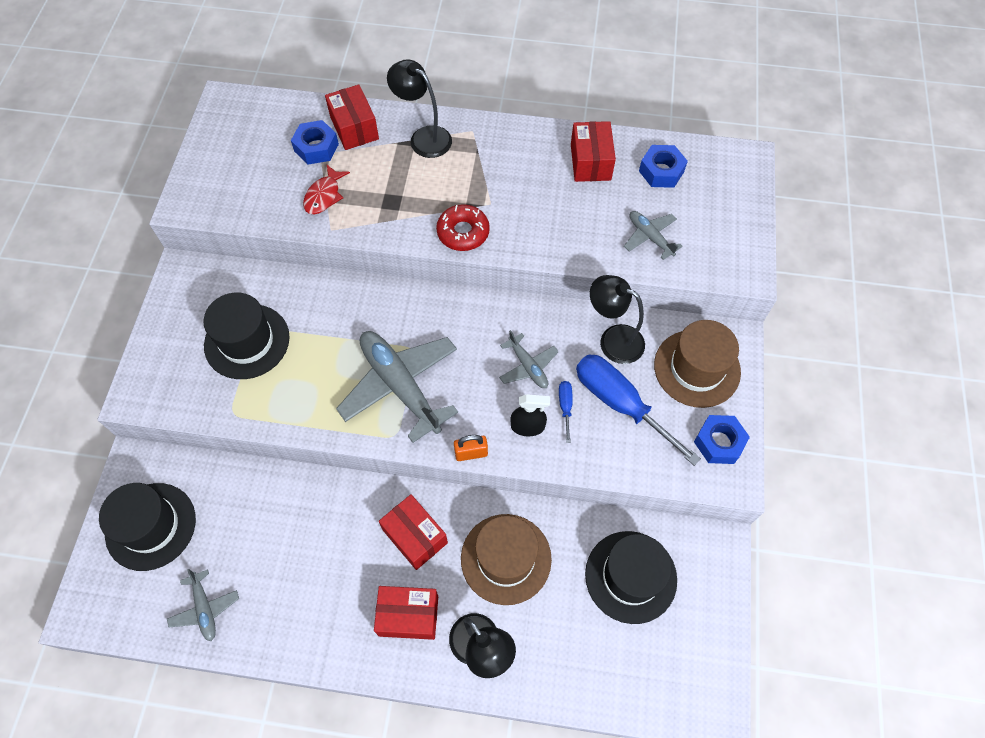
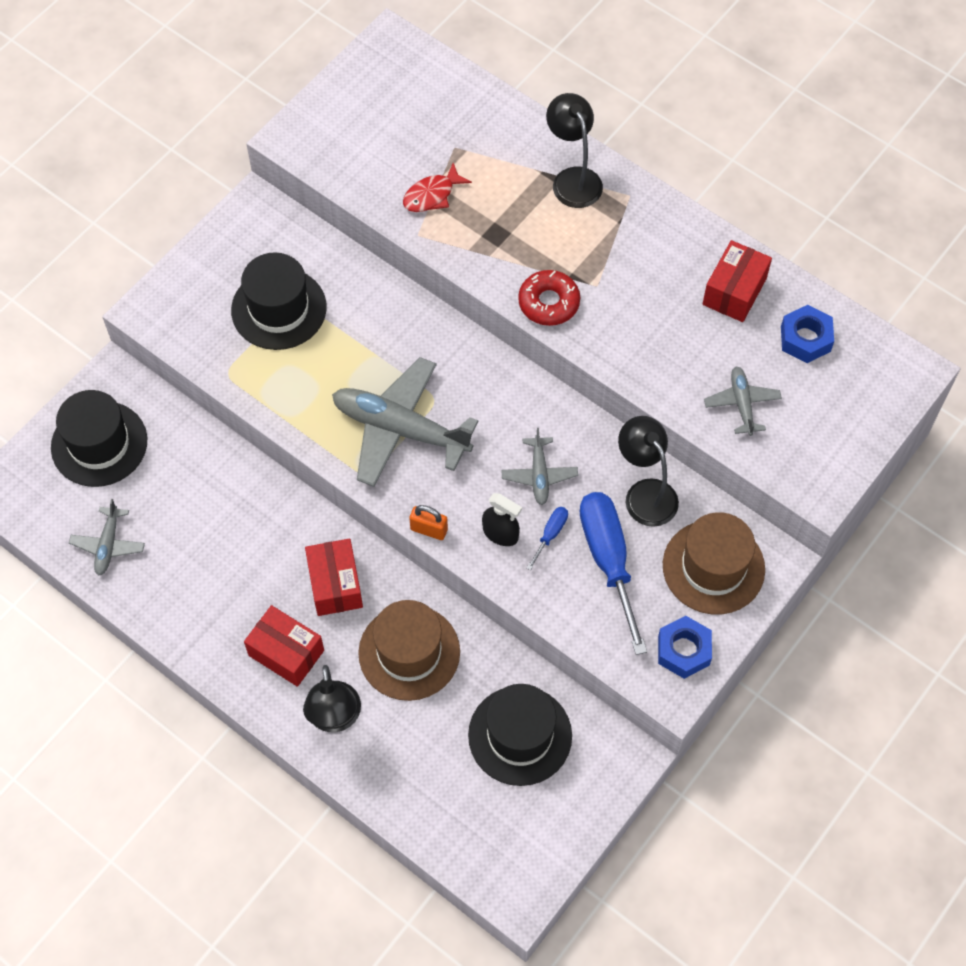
camera: 30 degrees right, 0 degrees up
blue nut [291,120,339,165] -> none
red box [325,84,379,150] -> none
grey plane [336,331,458,443] -> grey plane turned 60 degrees counterclockwise [332,357,478,487]

